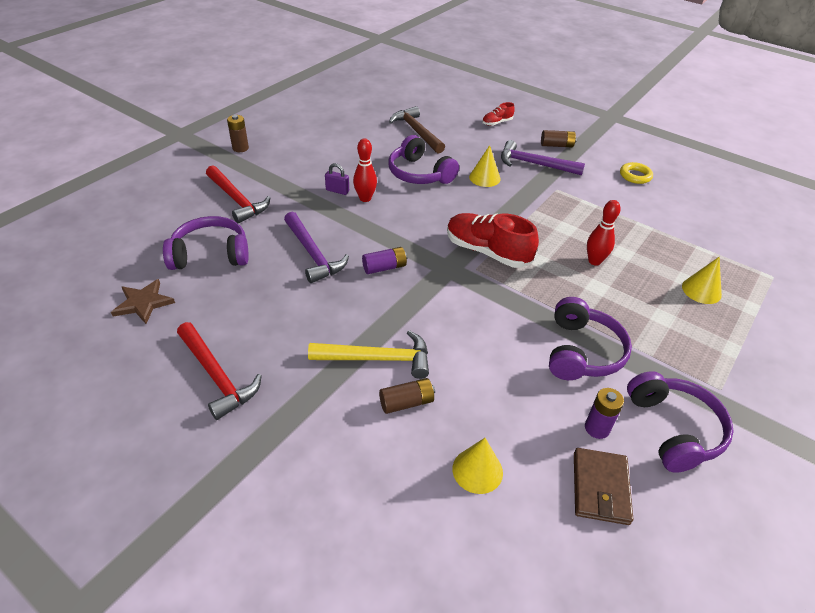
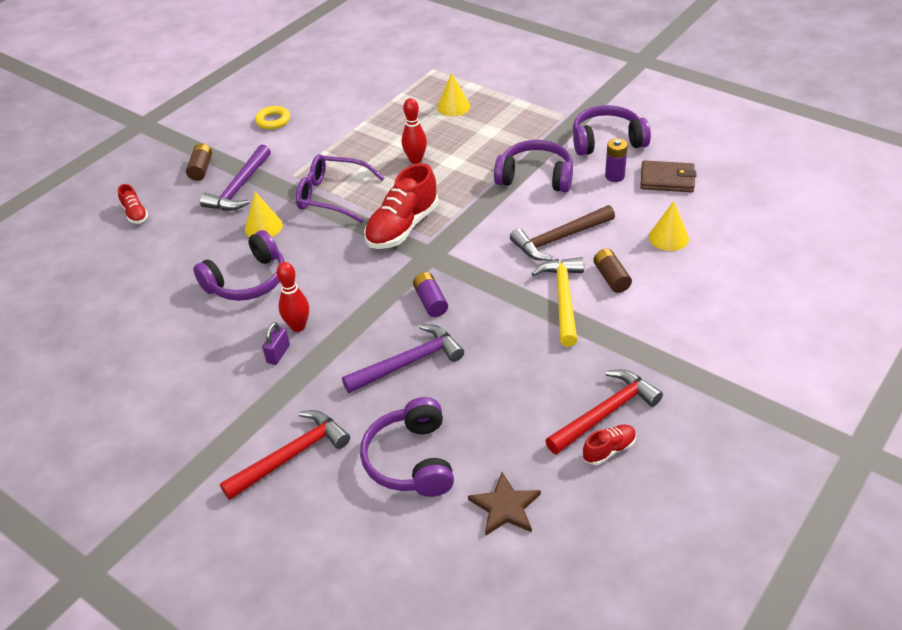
camera: 85 degrees left, 0 degrees up
brown battery [227,115,249,152] -> none
brown hammer [389,106,445,154] -> brown hammer moved to [510,205,615,261]
none -> purple glasses [296,154,385,223]
none -> red shoe [583,424,636,465]

